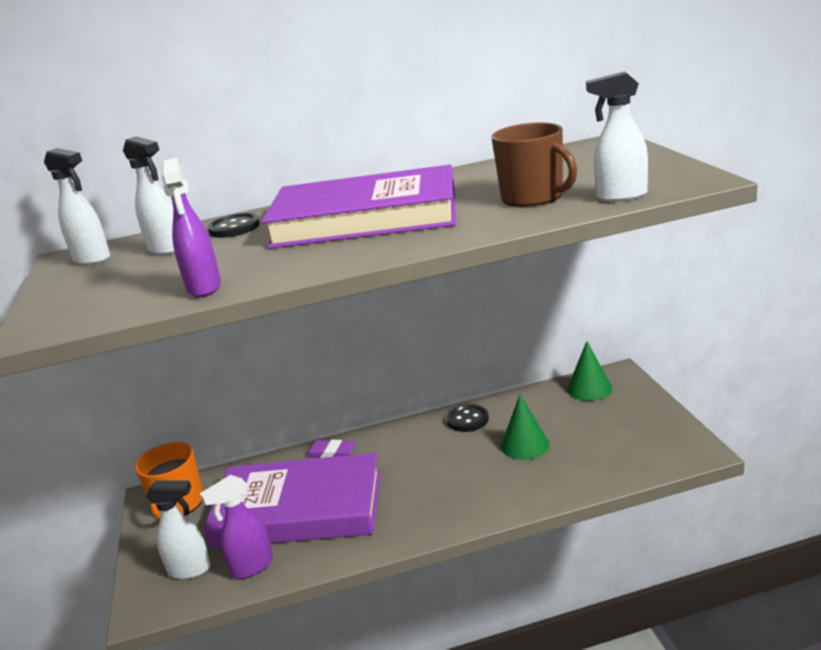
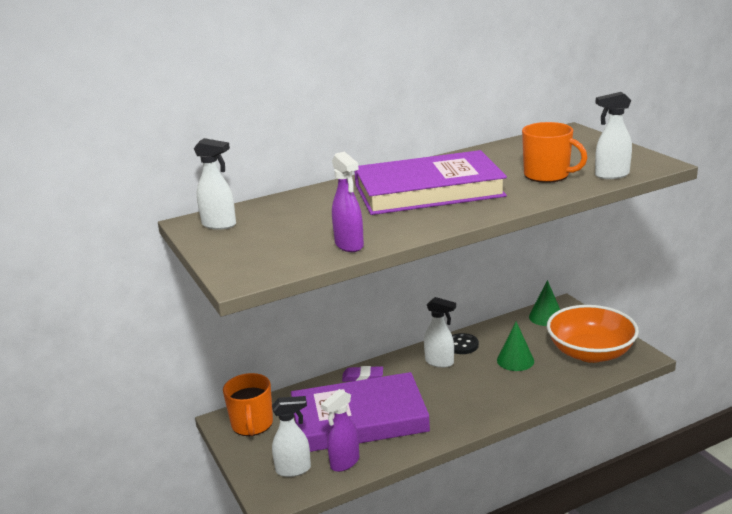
camera: 15 degrees left, 0 degrees up
white spray bottle [123,136,175,255] -> white spray bottle moved to [424,297,456,368]
black button [208,213,260,238] -> none
brown mug [491,122,577,207] -> orange mug [522,122,587,183]
none -> orange bowl [547,305,639,363]

